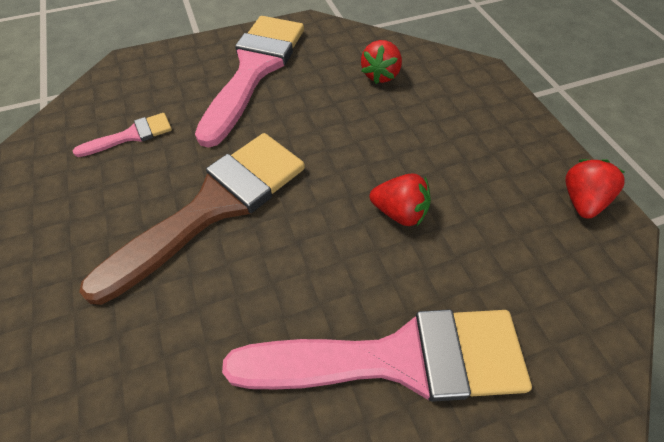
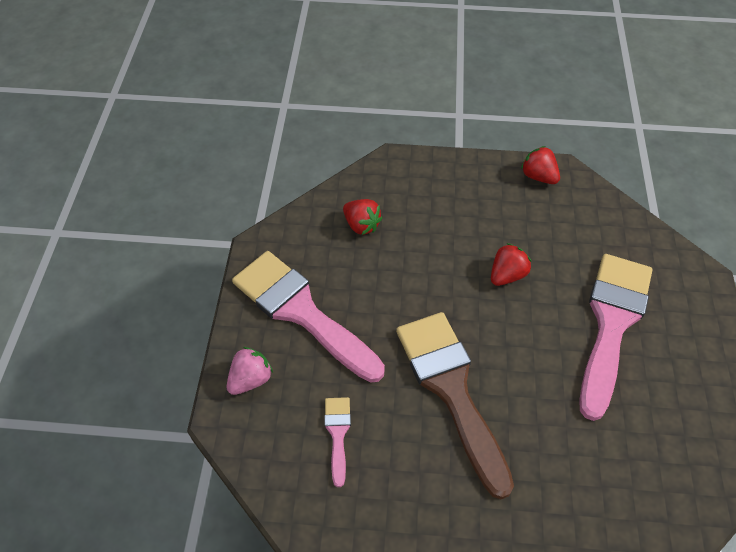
camera: 65 degrees left, 0 degrees up
none -> pink strawberry [227,347,273,395]

